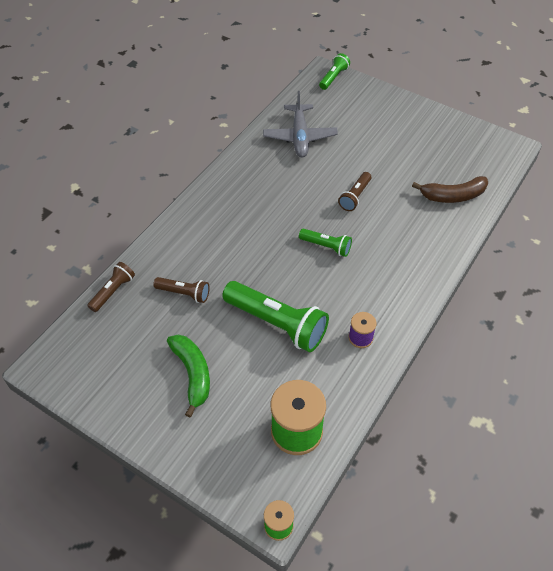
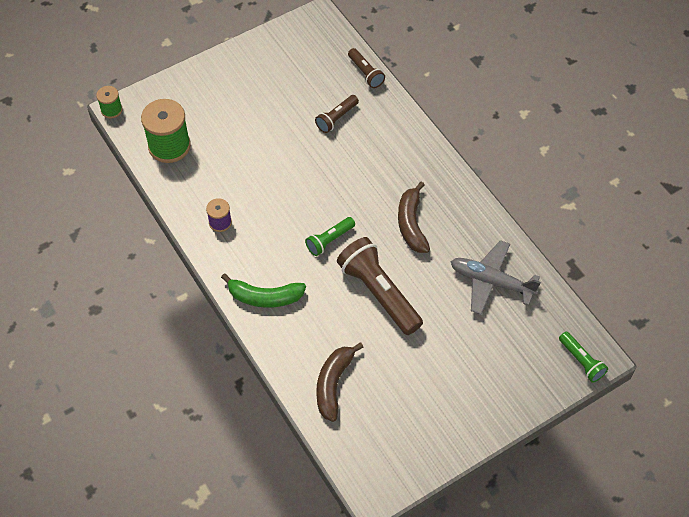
camera: 115 degrees right, 5 degrees up
green banana [167,335,210,417] -> green banana moved to [221,273,306,308]
green flashlight [222,281,329,352] -> none
brown flashlight [338,172,371,211] -> brown flashlight [337,237,423,335], size x1.91
none -> brown banana [398,182,430,253]

